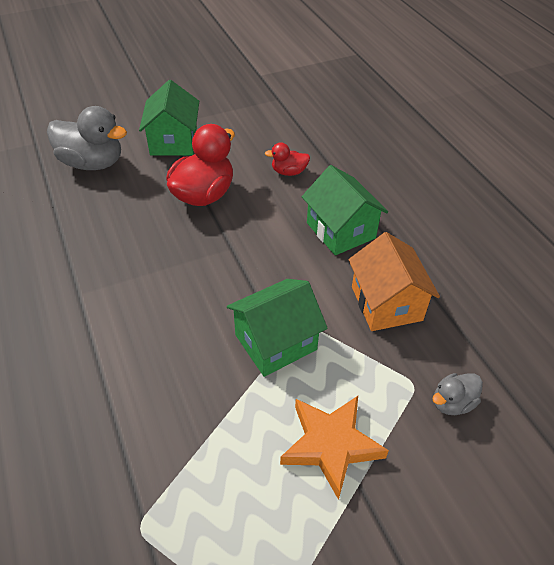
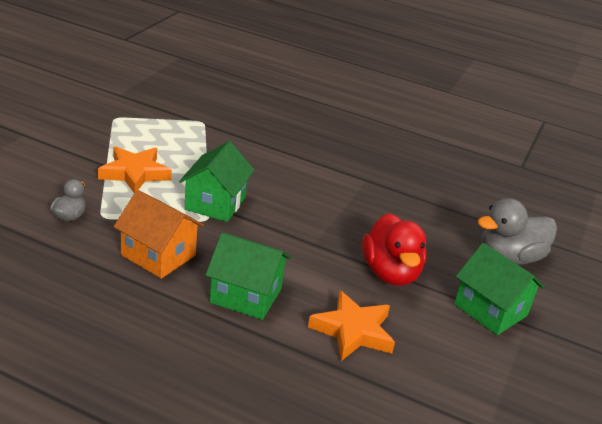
camera: 135 degrees right, 15 degrees down
red duck [265,142,310,176] -> orange star [308,291,395,361]

